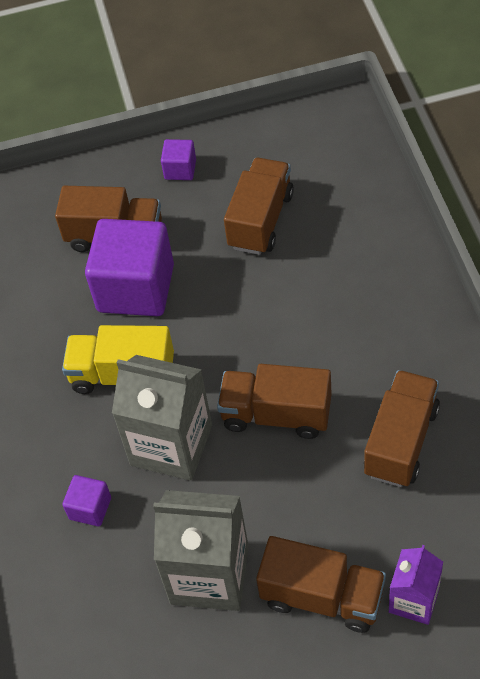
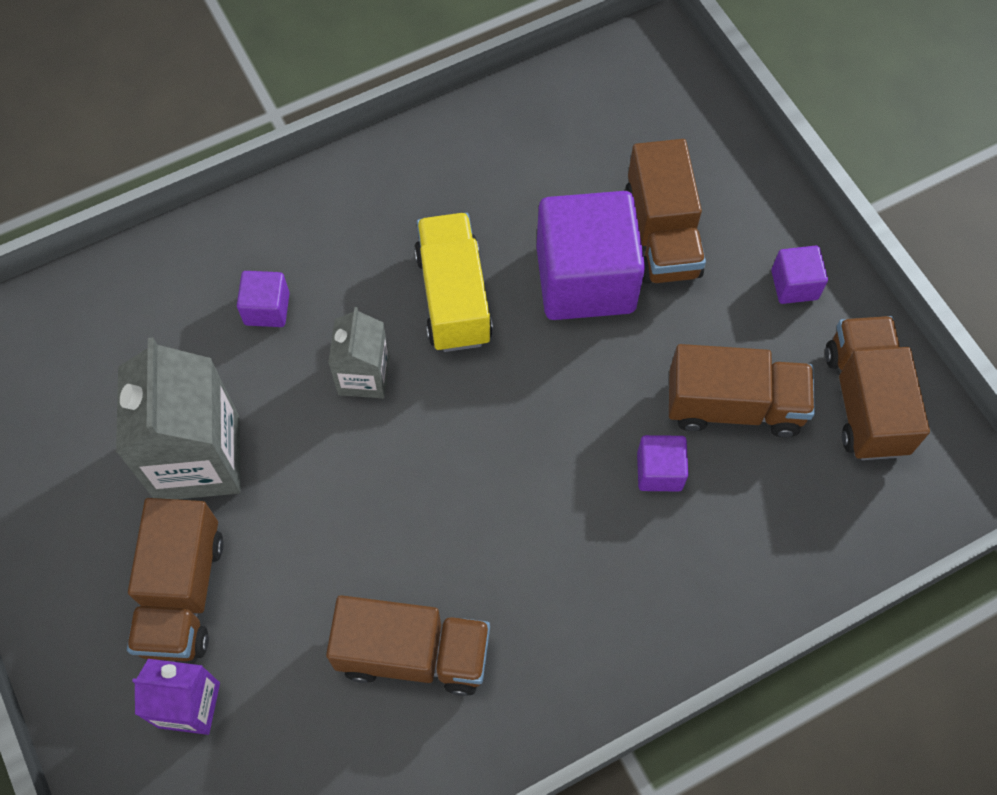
camera: 70 degrees right, 10 degrees up
grey carton [112,355,212,481] -> grey carton [328,307,390,398], size x0.57
brown truck [217,364,332,439] -> brown truck moved to [825,316,930,460]
none -> purple cube [637,435,689,491]

